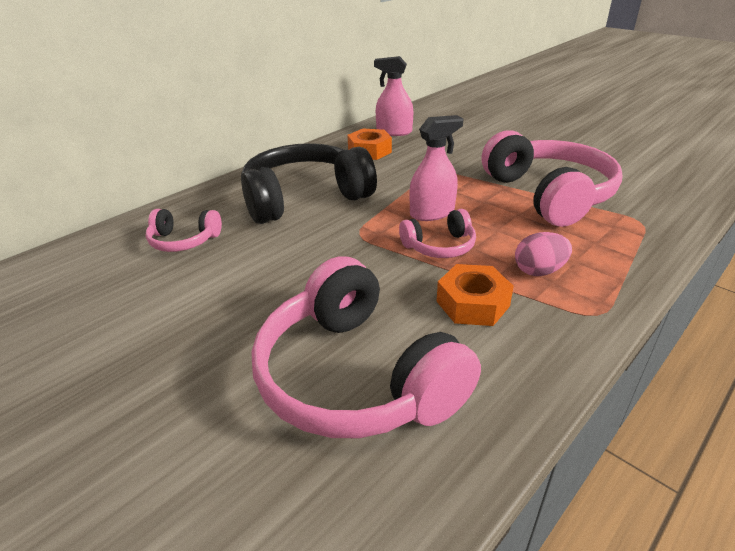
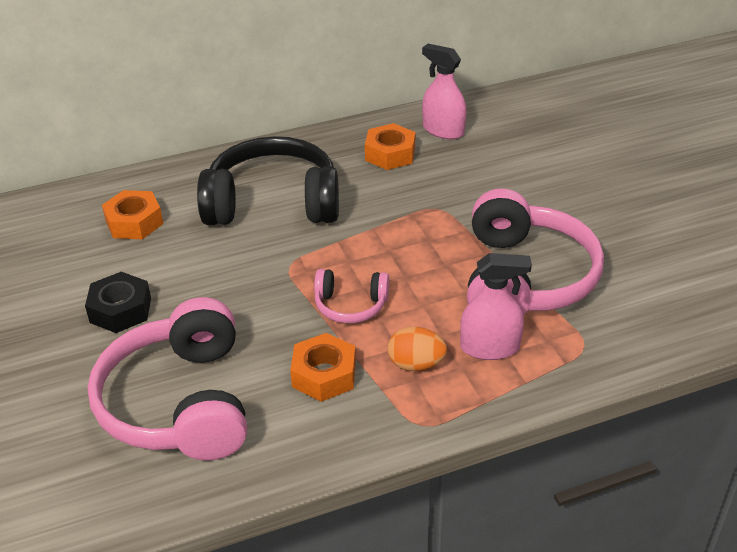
camera: 25 degrees right, 5 degrees up
pink headphones [146,209,222,252] -> orange nut [102,190,163,239]
pink spray bottle [409,115,464,221] -> pink spray bottle moved to [460,253,532,360]
pink egg [515,232,572,276] -> orange egg [388,327,447,371]
none -> black nut [85,272,151,333]

